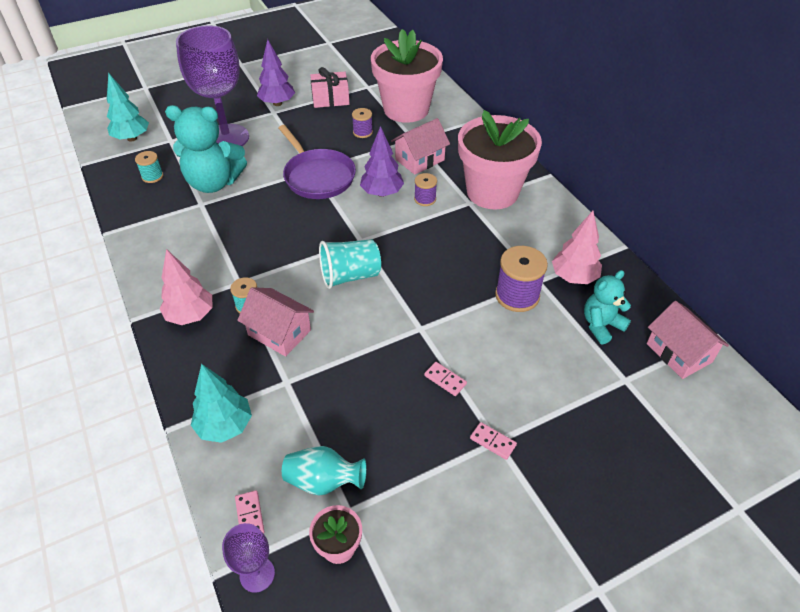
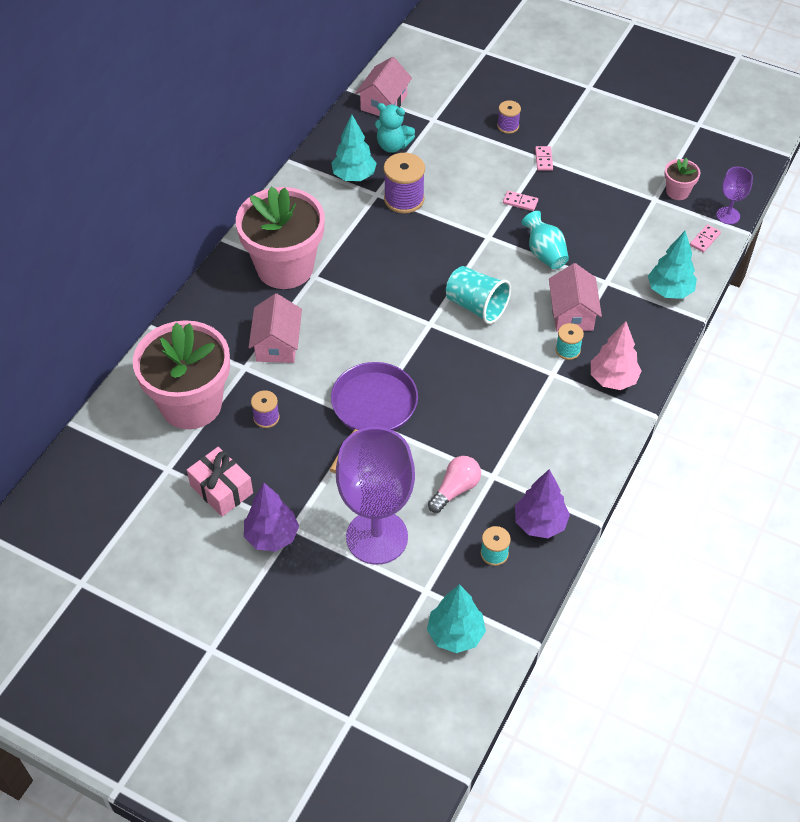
camera: 125 degrees left, 5 degrees up
turquoise teddy bear [165,105,247,193] -> pink light bulb [428,456,481,513]
turquoise vase [282,446,367,495] -> turquoise vase moved to [522,211,569,269]
purple tree [360,126,404,197] -> purple tree moved to [515,469,570,538]
pink house [391,118,450,175] -> pink house turned 75 degrees clockwise [249,293,302,363]
purple spool [414,173,437,206] -> purple spool moved to [497,100,521,134]
pink domino [424,362,467,396] -> pink domino turned 75 degrees counterclockwise [503,191,538,211]
pink tree [552,211,602,284] -> turquoise tree [331,115,377,181]

